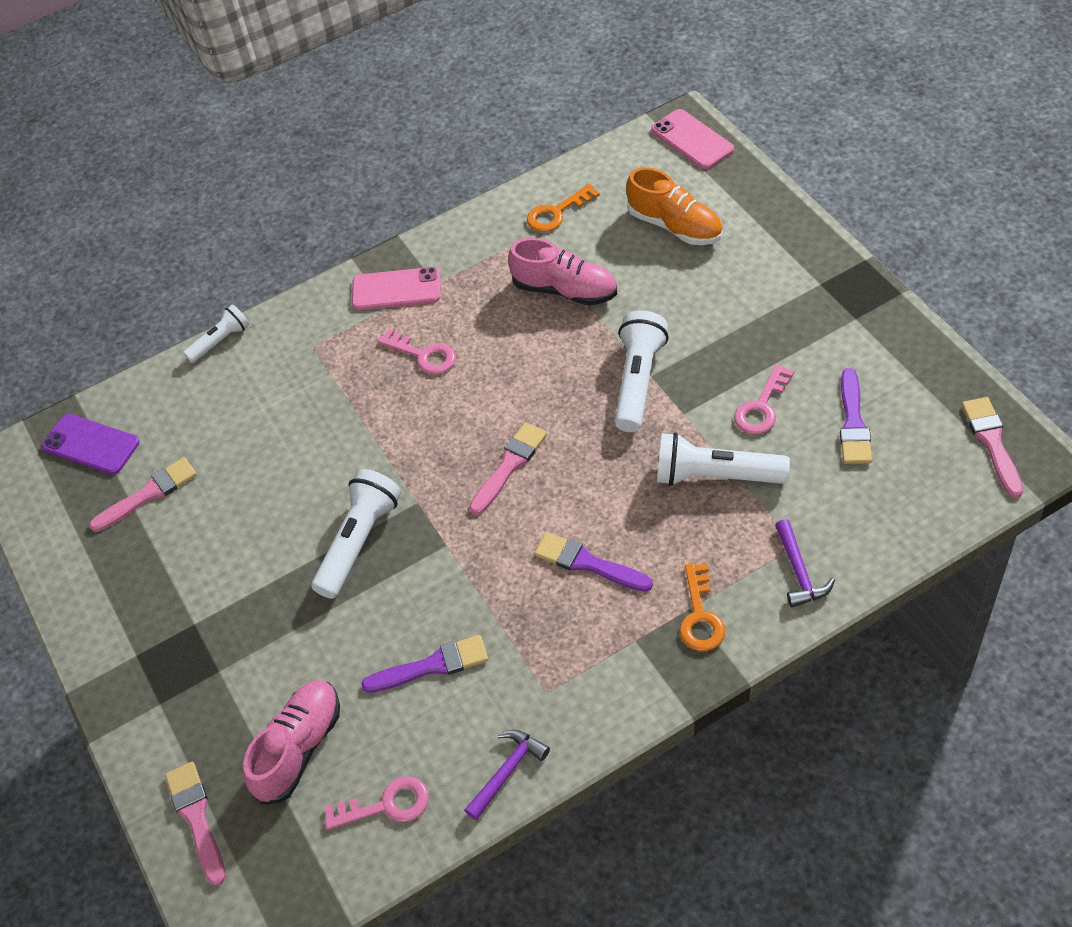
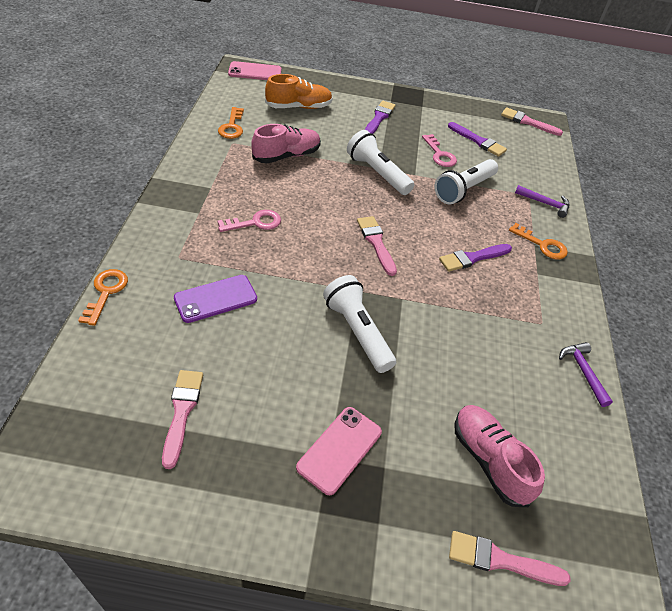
camera: 65 degrees left, 5 degrees down
purple phone [42,414,140,475] -> purple phone moved to [174,275,257,323]
white flashlight [183,304,249,363] -> orange key [78,269,128,326]
pink key [324,776,429,830] -> none
pink phone [352,267,441,310] -> pink phone moved to [296,407,382,495]
purple brush [361,635,488,693] -> purple brush moved to [365,101,395,134]

